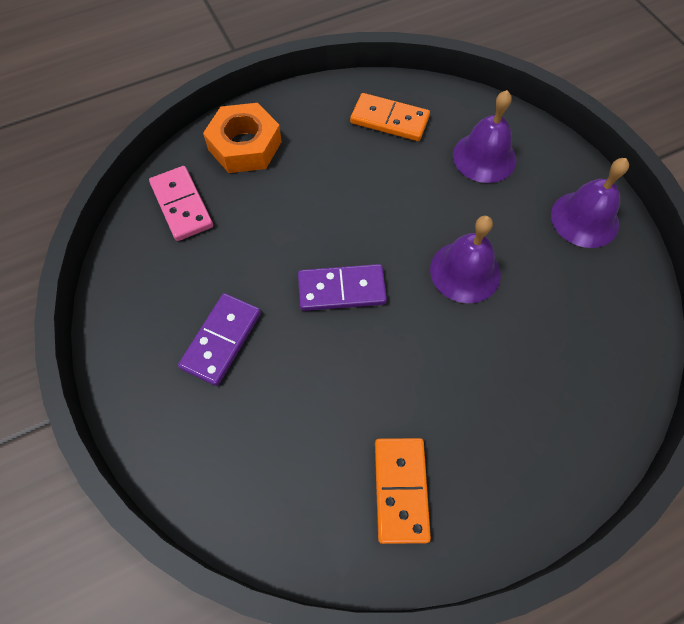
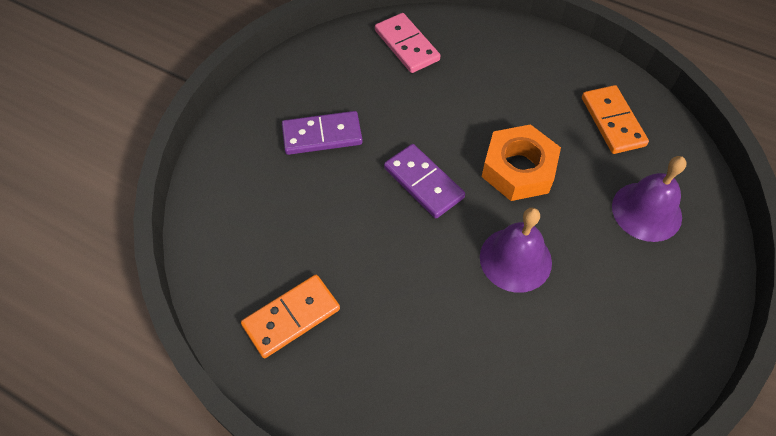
camera: 55 degrees right, 5 degrees down
pink domino [149,166,213,241] -> pink domino turned 60 degrees counterclockwise [375,13,440,73]
orange nut [203,103,282,173] -> orange nut moved to [482,124,561,201]
purple bell [551,158,629,248] -> none

